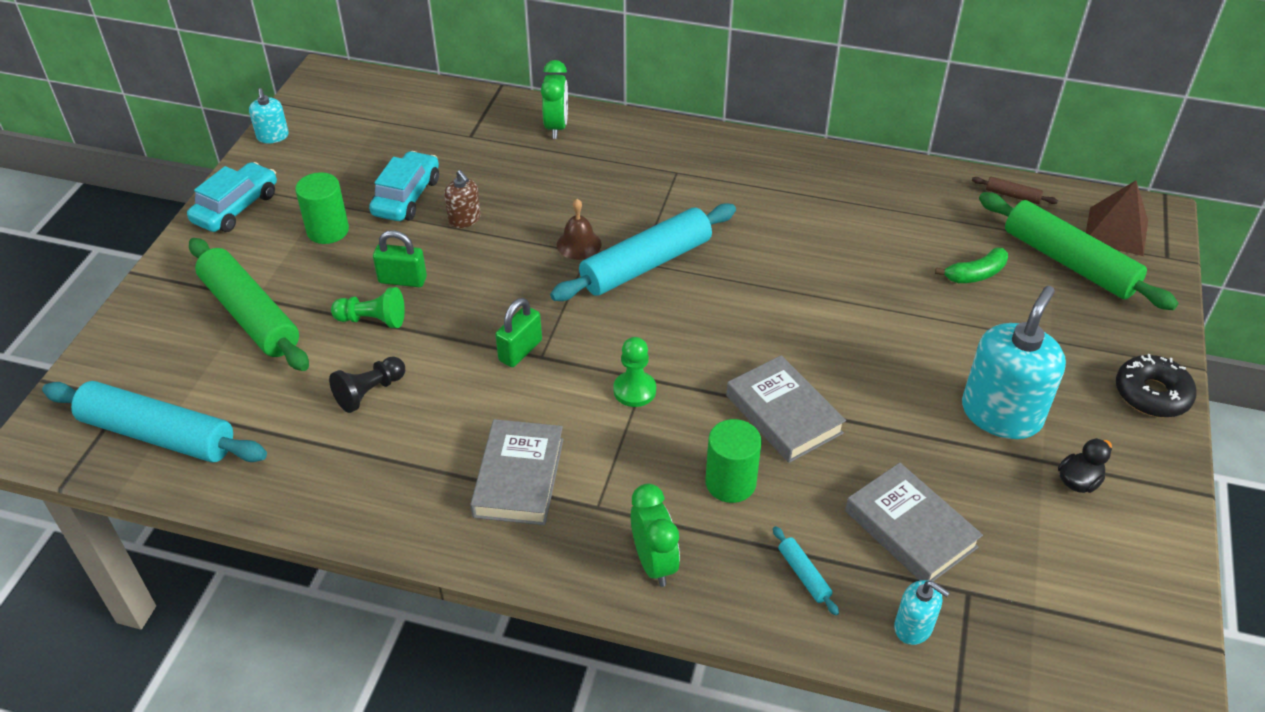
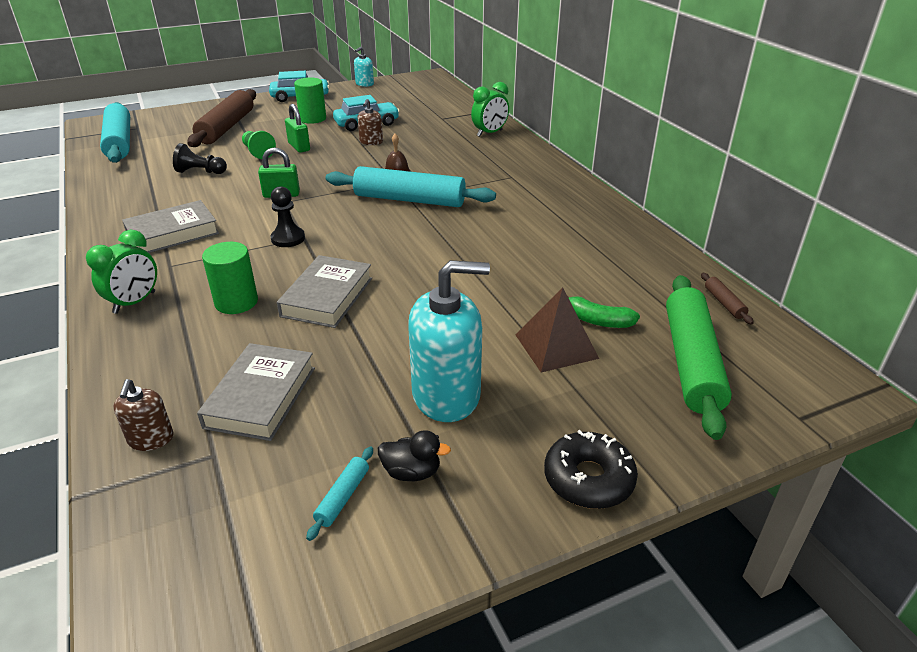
camera: 50 degrees right, 10 degrees down
green rolling pin [189,238,309,371] -> brown rolling pin [187,89,256,147]
green pawn [613,337,656,407] -> black pawn [271,186,305,247]
turquoise rolling pin [773,526,839,615] -> turquoise rolling pin moved to [306,446,373,541]
turquoise soap dispenser [894,580,950,645] -> brown soap dispenser [113,379,173,451]
brown pyramid [1086,181,1148,256] -> brown pyramid moved to [515,287,599,372]

